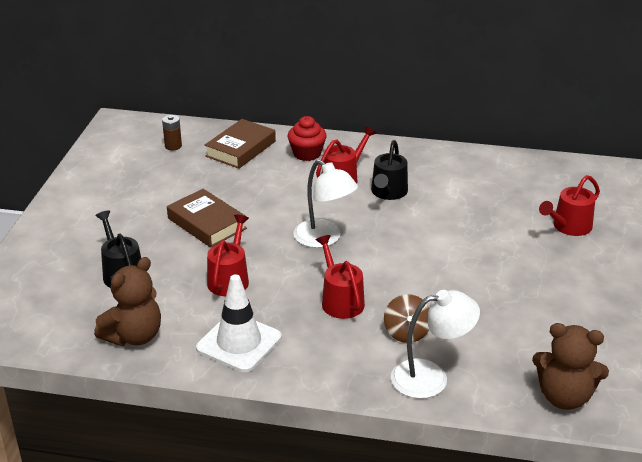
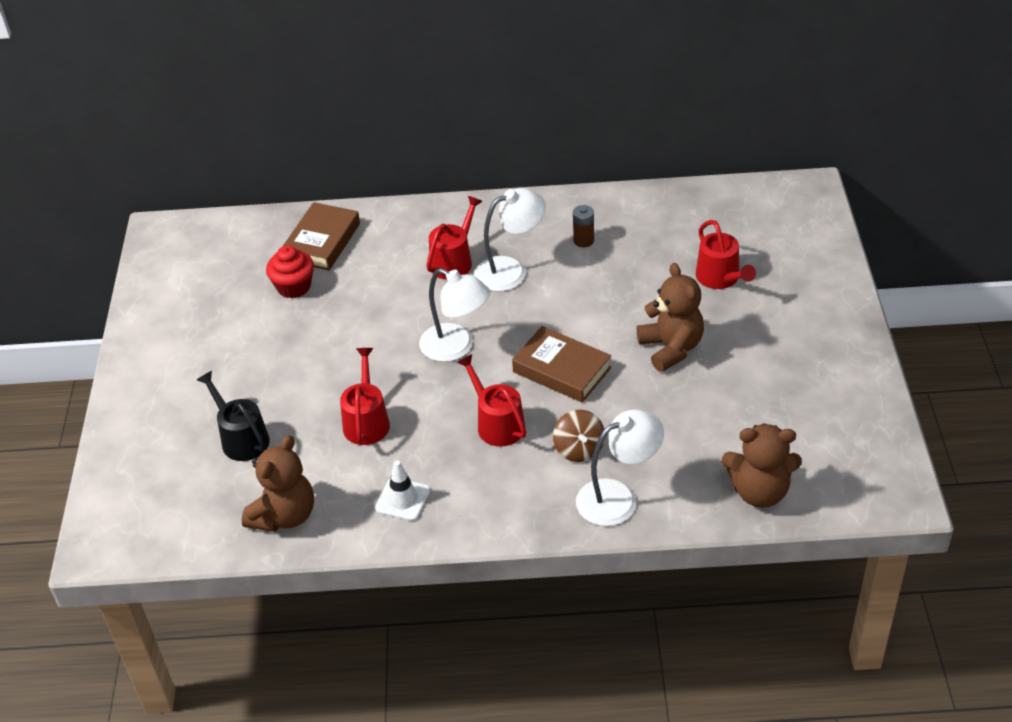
camera: 10 degrees left, 10 degrees up
brown battery [162,115,182,150] -> brown battery moved to [573,205,594,247]
brown book [167,189,247,248] -> brown book moved to [512,326,611,403]
white traffic cone [196,274,282,372] -> white traffic cone [375,460,430,521], size x0.62
red cupcake [287,116,327,161] -> red cupcake moved to [266,245,314,298]
black watering can [371,140,408,200] -> white lamp [474,188,546,292]
red watering can [539,175,600,236] -> red watering can turned 60 degrees counterclockwise [696,220,756,289]
none -> brown teddy bear [637,263,704,372]

